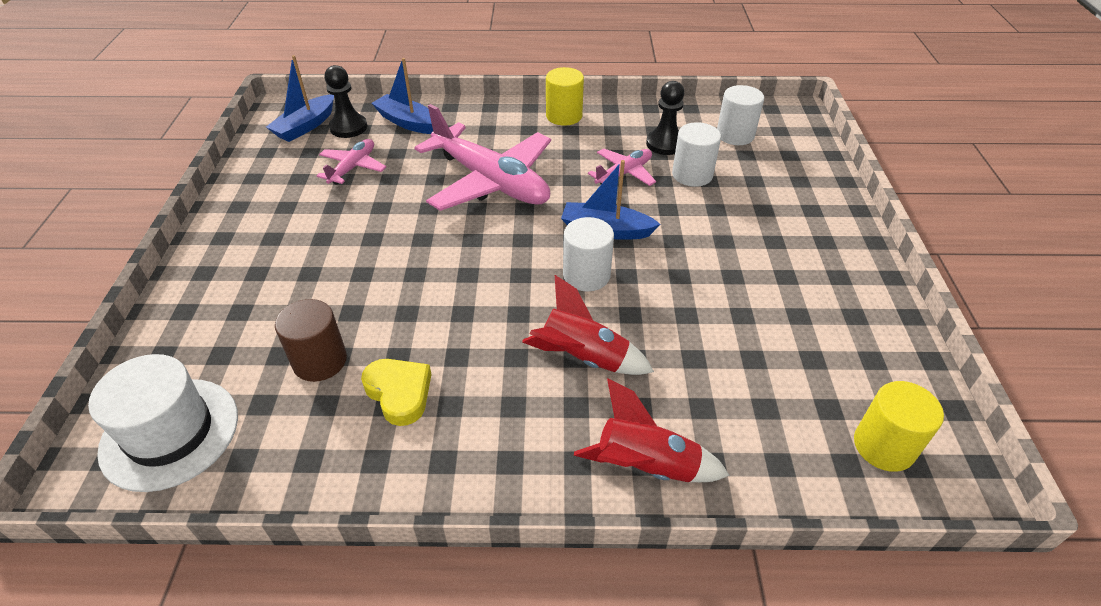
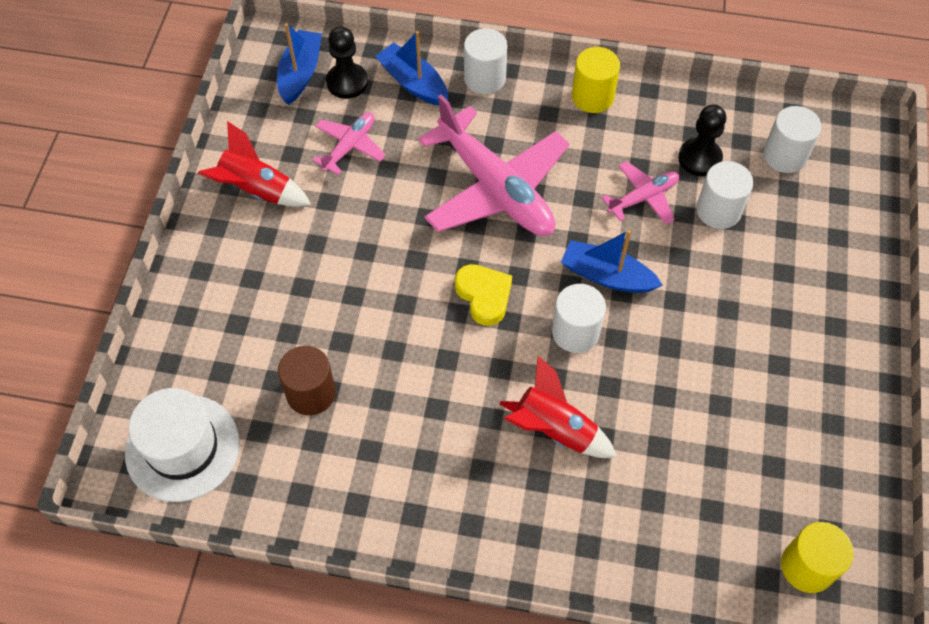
camera: 10 degrees right, 15 degrees up
blue boat [266,55,334,142] -> blue boat turned 150 degrees clockwise [277,23,322,105]
yellow heart [361,359,432,426] -> yellow heart moved to [455,264,512,326]
red rocket [574,378,730,482] -> red rocket moved to [198,121,311,207]
none -> white cylinder [464,28,508,94]

